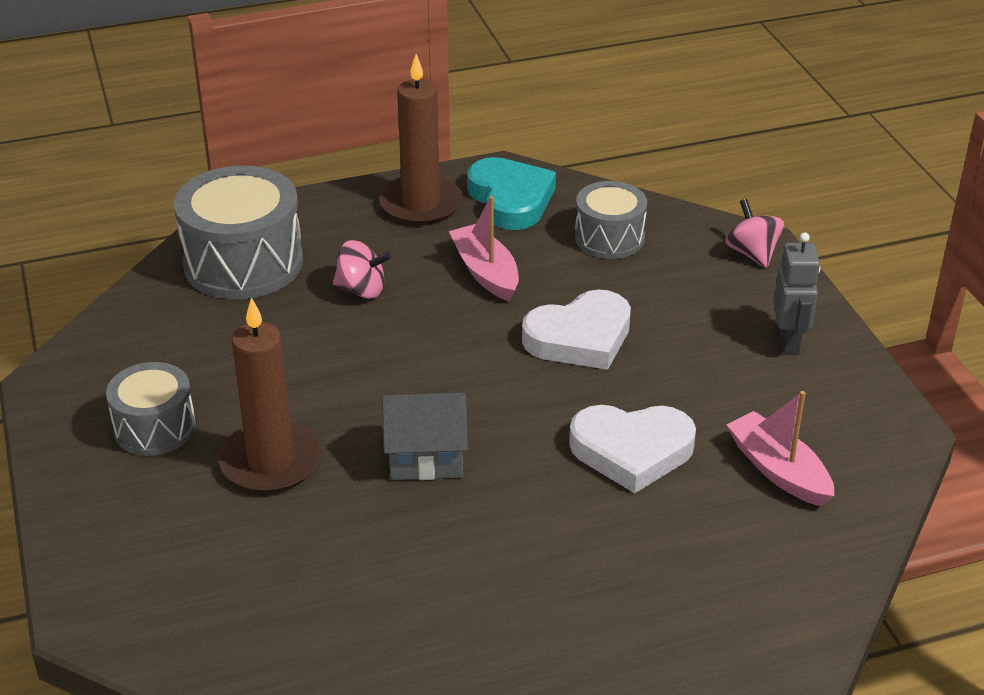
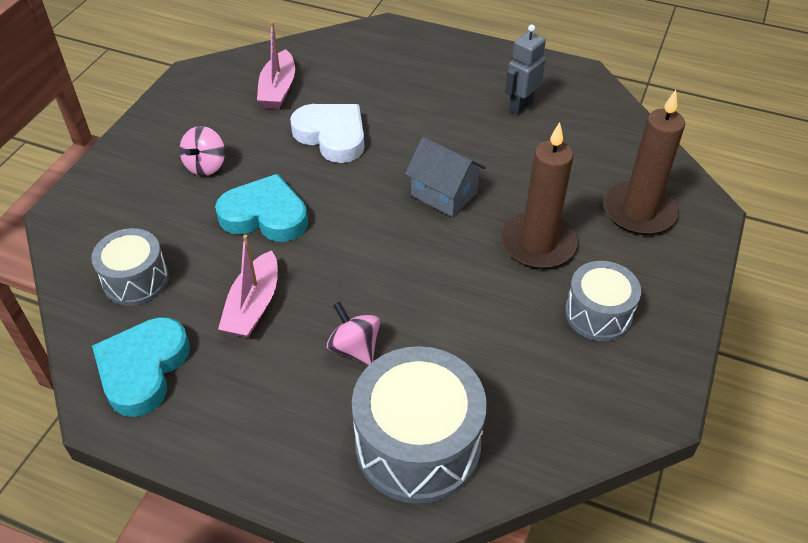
camera: 140 degrees left, 10 degrees up
brown candle [379,54,463,225] -> brown candle moved to [603,90,685,235]
white heart [522,290,631,370] -> turquoise heart [215,174,308,242]
pink spinning top [725,199,784,268] -> pink spinning top moved to [179,126,225,176]
grey robot [773,232,820,355] -> grey robot moved to [505,25,546,115]

